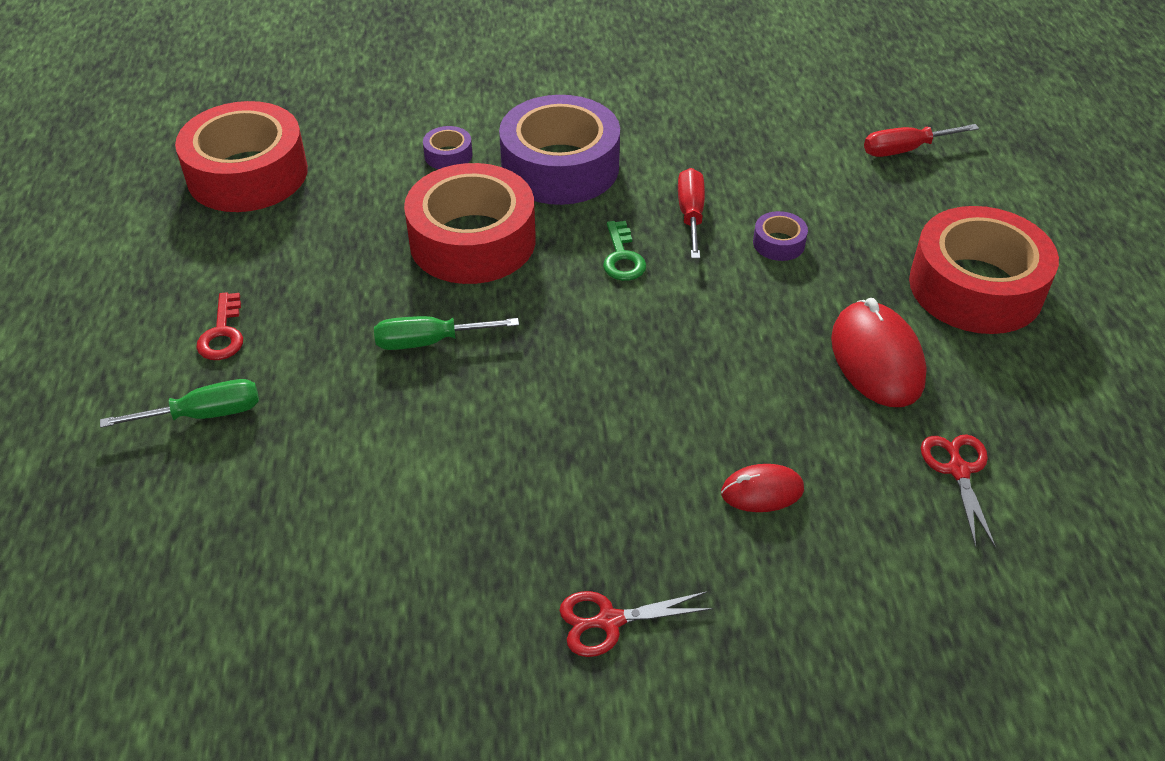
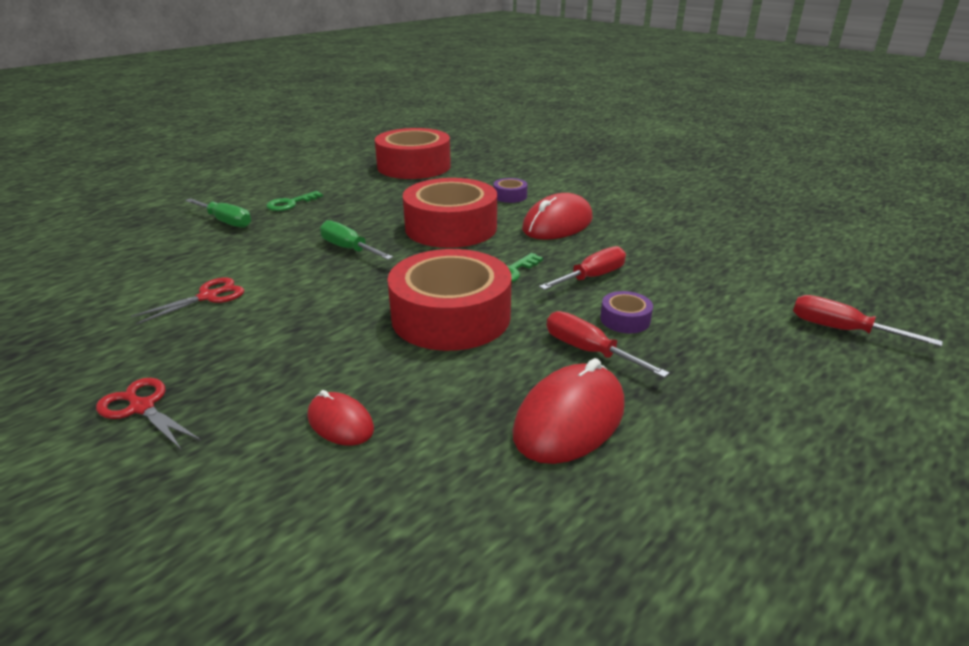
camera: 50 degrees right, 15 degrees down
red key [196,292,243,360] -> green key [266,191,323,211]
purple tape [499,95,620,205] -> red mouse [522,193,593,240]
red tape [909,206,1059,334] -> red tape moved to [387,249,512,351]
red scissors [921,434,996,547] -> red scissors moved to [131,277,244,325]
none -> red screwdriver [547,311,669,378]

